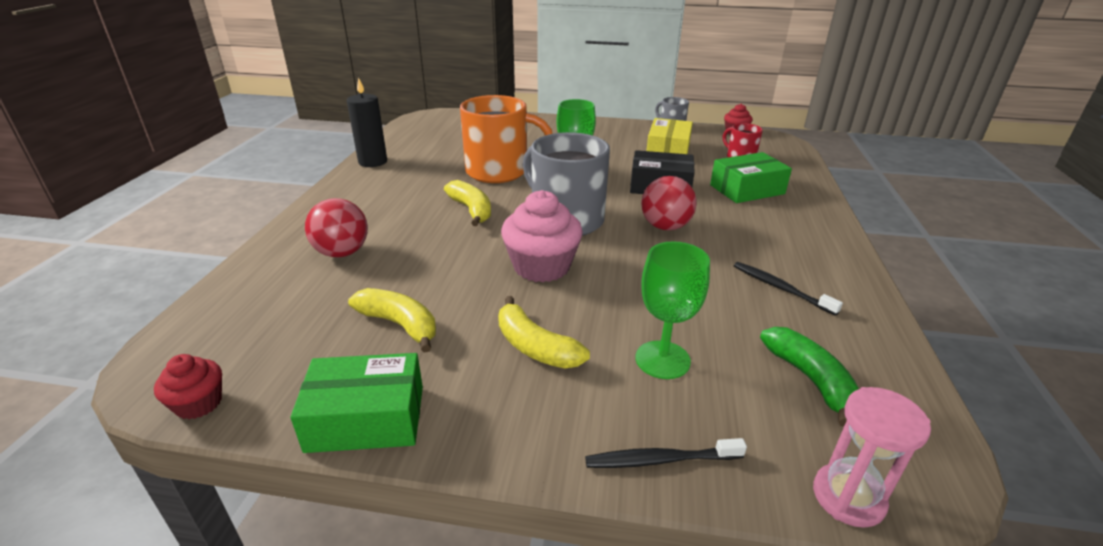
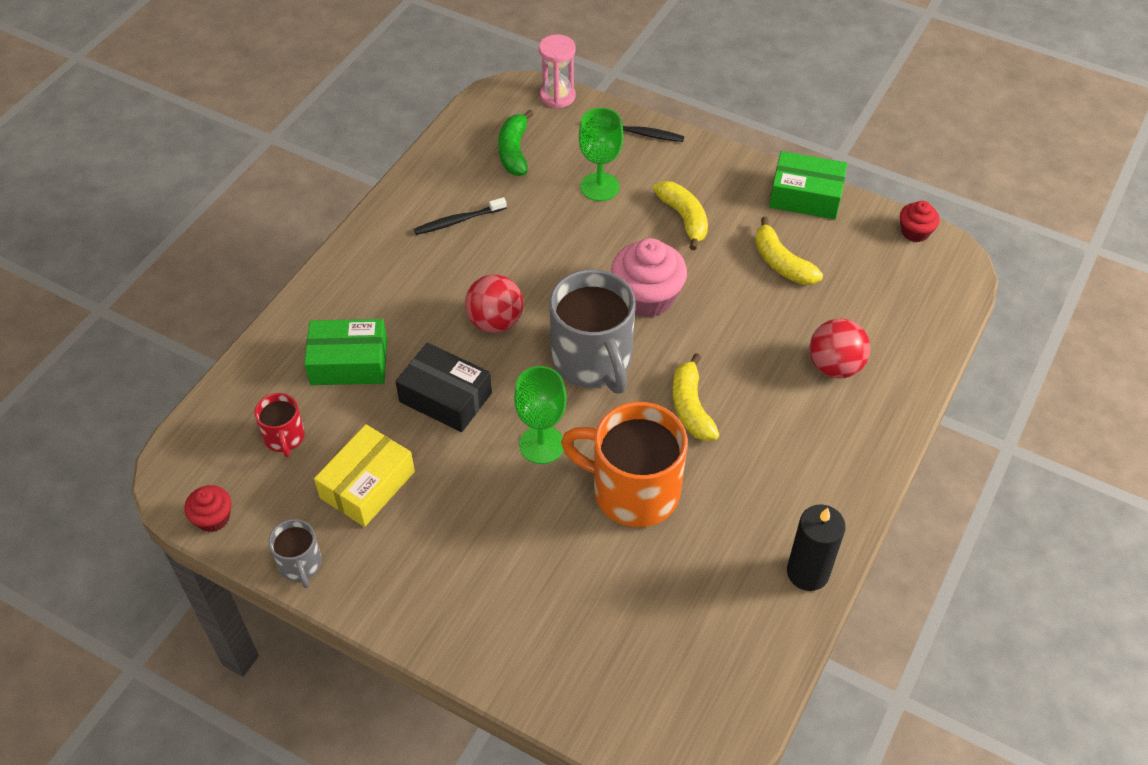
camera: 160 degrees left, 20 degrees up
black toothbrush [734,262,843,316] -> black toothbrush turned 90 degrees clockwise [414,197,507,235]

